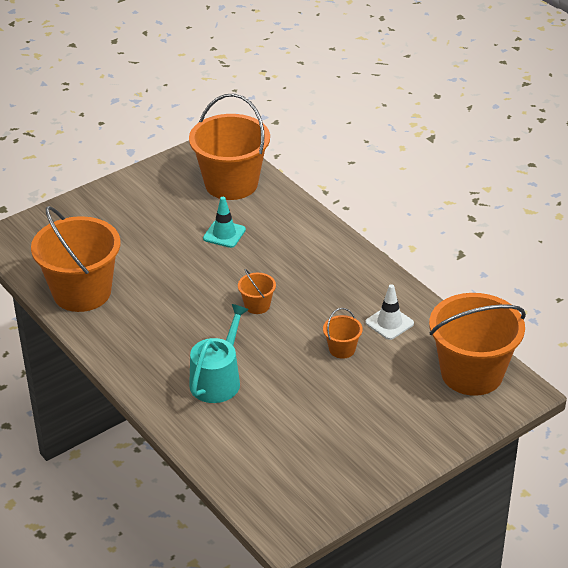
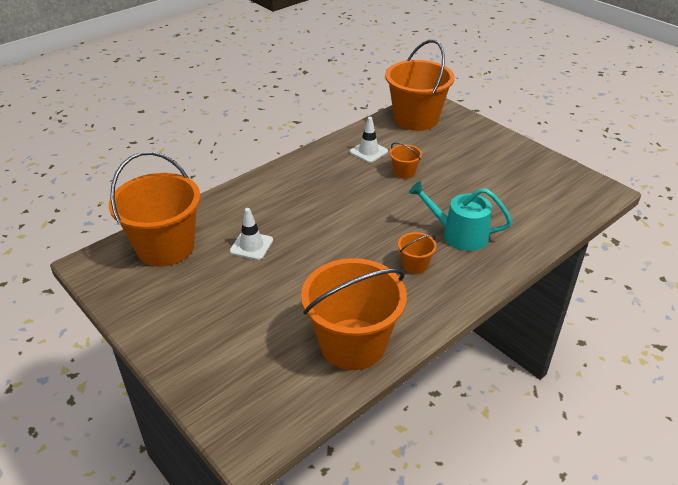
camera: 95 degrees left, 0 degrees up
turquoise traffic cone [203,197,246,248] -> white traffic cone [230,208,273,260]
orange bucket [238,269,276,314] -> orange bucket moved to [398,232,437,274]

